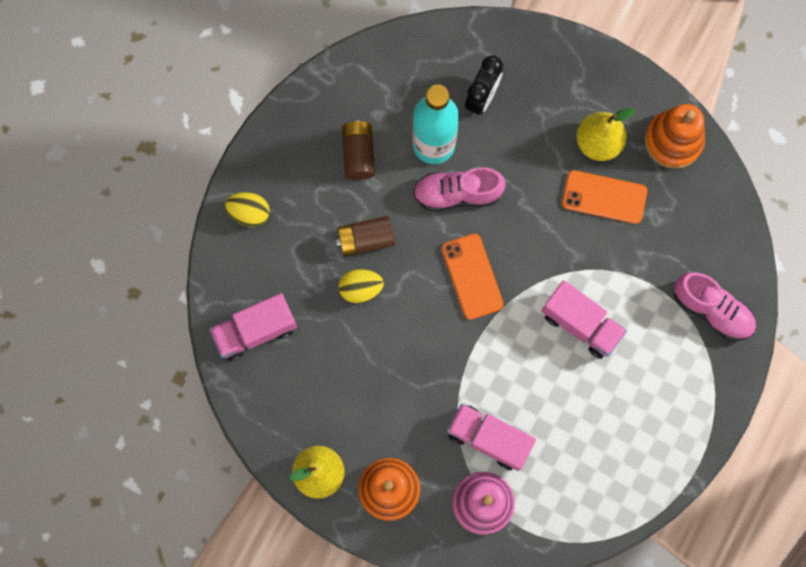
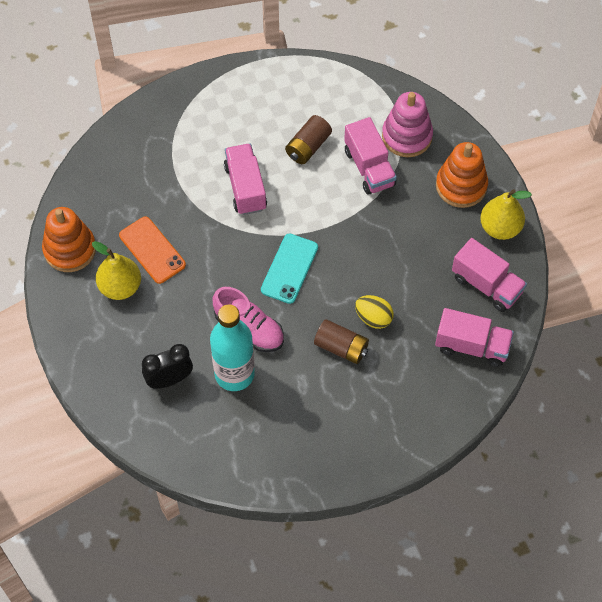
camera: 140 degrees left, 15 degrees down
yellow egg [225,192,270,227] -> none
brown battery [342,121,375,180] -> brown battery moved to [285,115,332,164]
orange phone [442,234,504,320] -> turquoise phone [261,233,318,304]
pink shoe [674,272,756,341] -> none
none -> pink truck [452,238,527,312]

